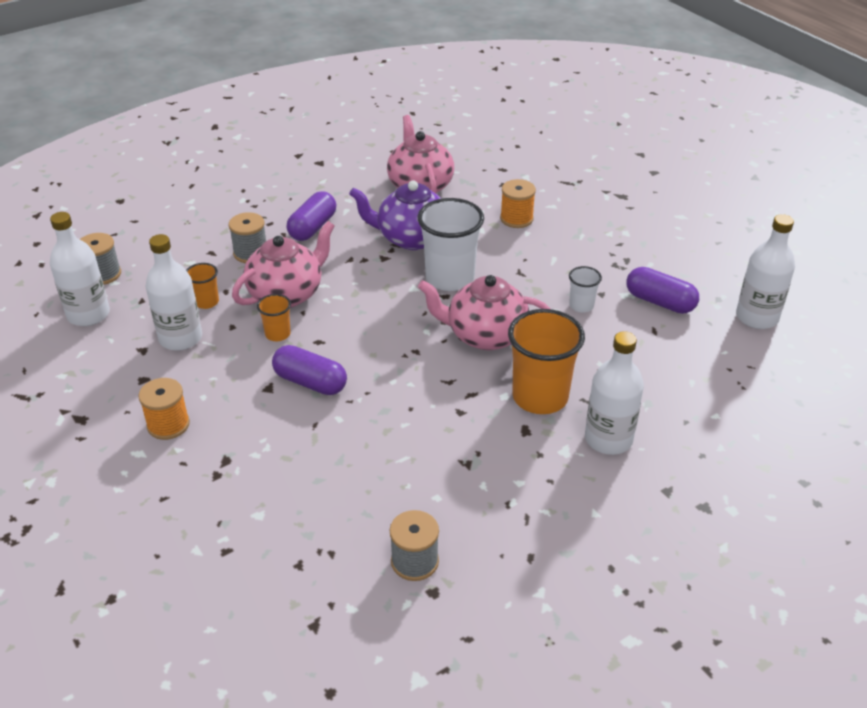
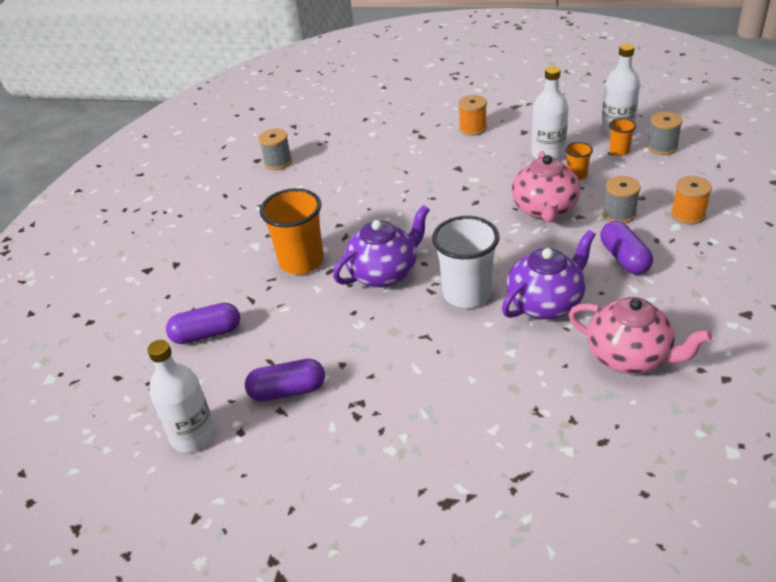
camera: 140 degrees right, 0 degrees up
orange cup [257,294,291,341] -> orange cup moved to [609,118,636,156]
purple capsule [272,345,347,395] -> purple capsule moved to [166,303,240,344]
pink teapot [418,275,550,350] -> purple teapot [333,205,430,287]
orange spool [500,179,536,228] -> orange spool moved to [671,176,712,224]
white cup [569,266,602,313] -> none
white bottle [585,331,644,455] -> none

